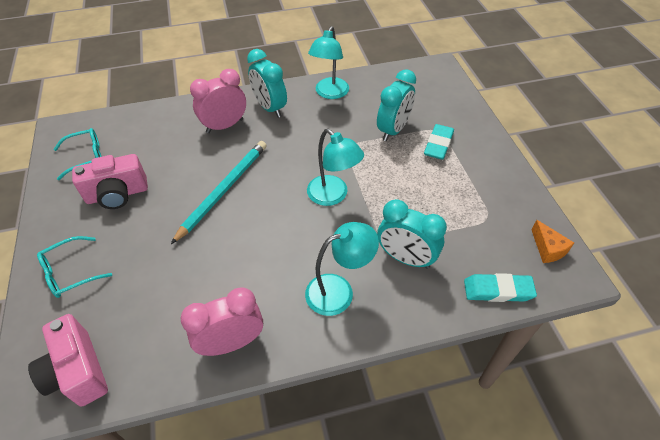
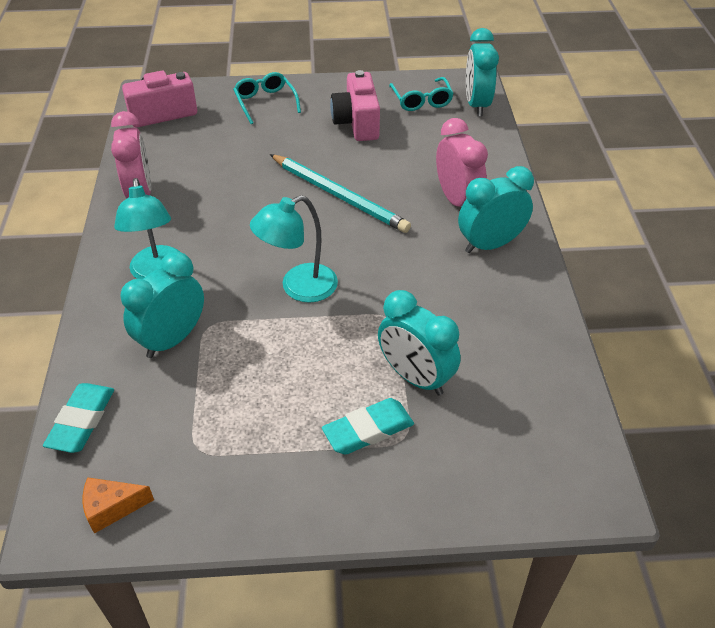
camera: 100 degrees right, 5 degrees down
turquoise lamp [308,26,349,99] -> none
turquoise eraser [424,124,454,160] -> turquoise eraser turned 60 degrees counterclockwise [322,398,414,455]
none -> turquoise clock [466,28,499,117]

